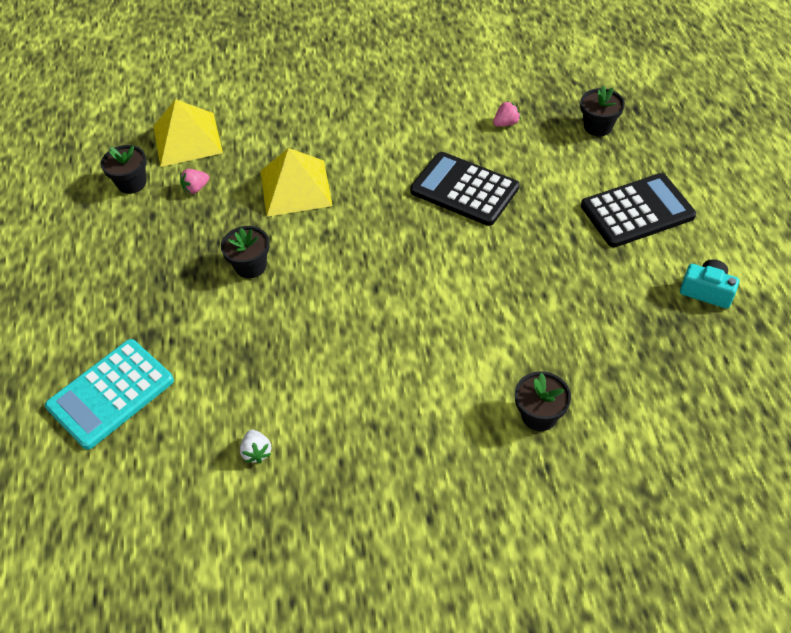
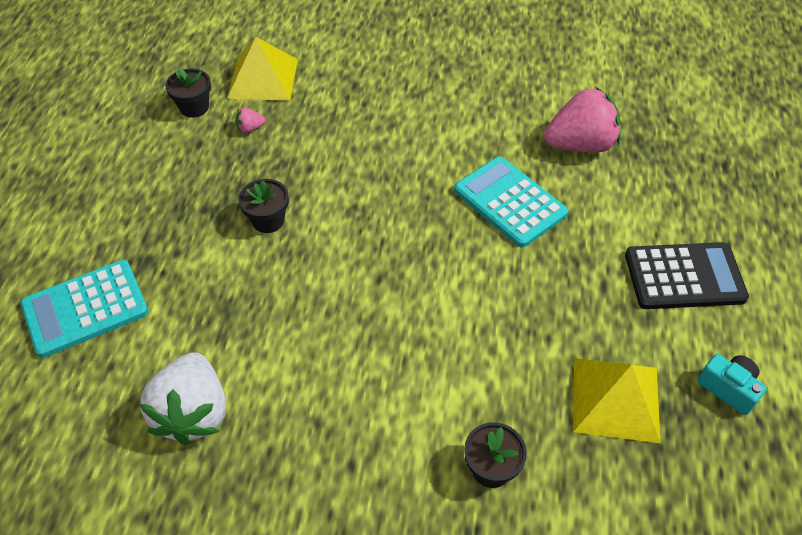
camera: 15 degrees right, 0 degrees up
white strawberry [240,430,271,463] -> white strawberry [139,352,226,445], size x2.46
yellow pyramid [261,148,333,217] -> yellow pyramid moved to [573,358,661,443]
black calculator [410,152,519,226] -> turquoise calculator [454,156,568,248]
pink strawberry [493,101,521,127] -> pink strawberry [544,87,621,153], size x2.46
black flower pot [580,86,625,136] -> none

